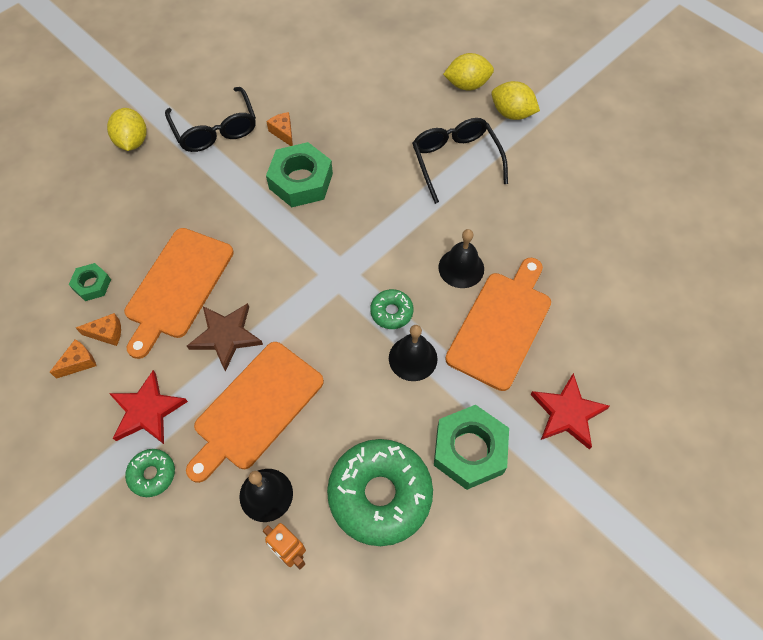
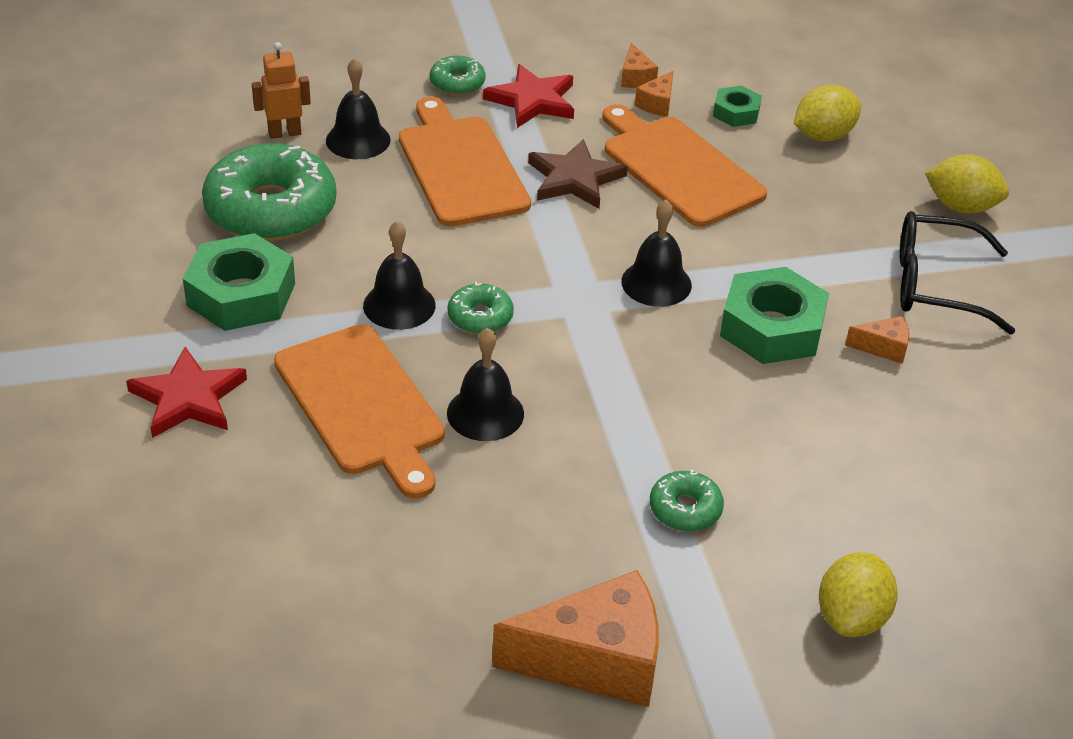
camera: 120 degrees right, 20 degrees down
black glasses [412,118,508,204] -> green donut [650,469,724,532]
yellow lemon [492,81,540,120] -> yellow lemon moved to [794,84,861,141]
none -> orange cheese [492,570,659,707]
none -> black bell [621,200,692,307]

